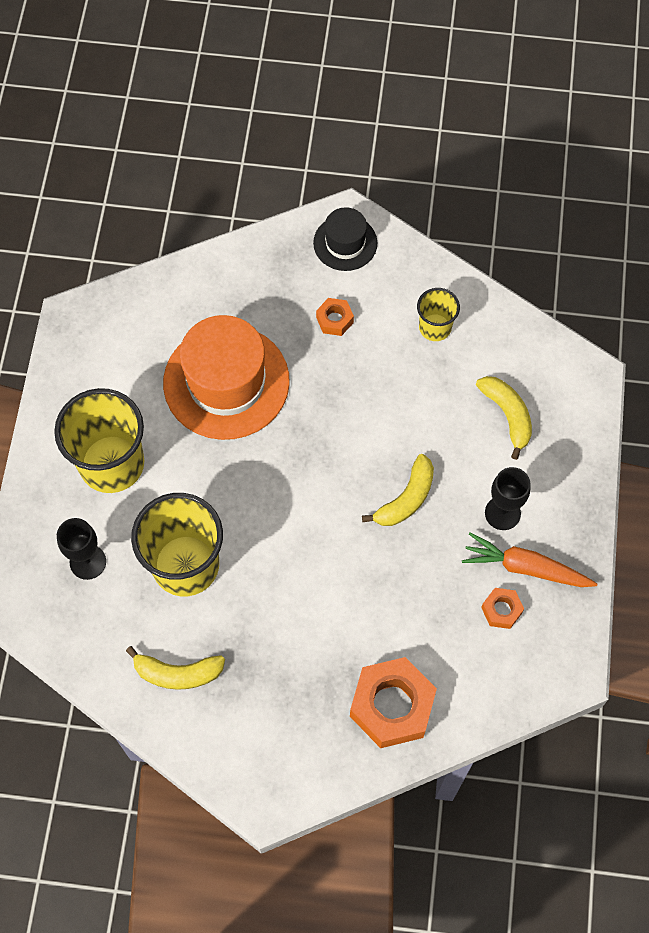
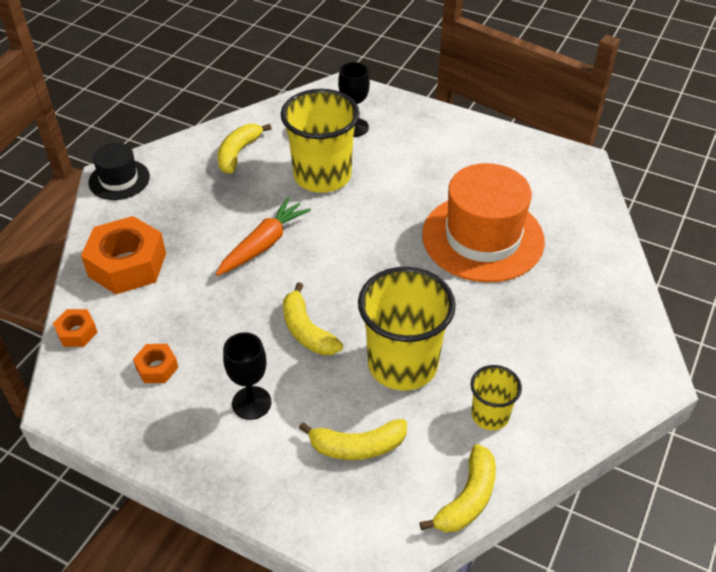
camera: 110 degrees right, 20 degrees down
yellow cup [54,388,144,493] -> yellow cup moved to [358,267,456,391]
black hat [313,207,377,271] -> black hat moved to [88,143,150,200]
orange nut [316,298,354,336] -> orange nut moved to [53,309,98,347]
orange carrot [462,532,597,587] -> orange carrot moved to [216,198,311,276]
none -> yellow banana [419,444,496,532]

